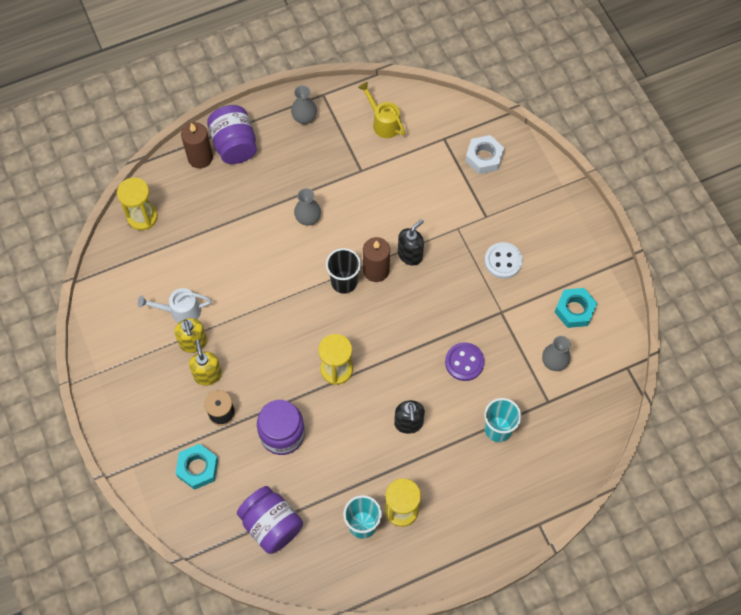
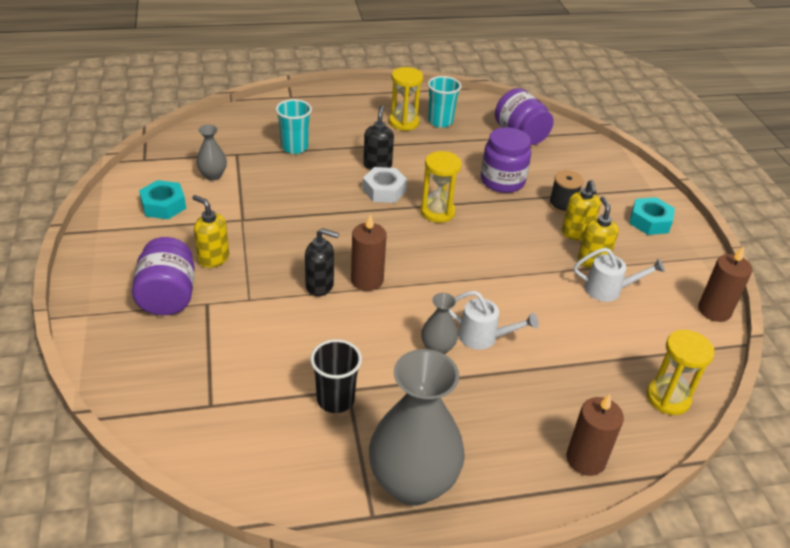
camera: 170 degrees left, 25 degrees down
turquoise nut [175,444,218,490] -> turquoise nut moved to [629,197,675,235]
purple jar [207,105,257,164] -> purple jar moved to [132,237,195,315]
grey vase [291,86,317,125] -> grey vase [369,349,465,506], size x2.15
black cup [326,248,361,294] -> black cup moved to [310,339,362,413]
yellow watering can [358,82,405,138] -> none
black soap dispenser [398,219,424,266] -> black soap dispenser turned 135 degrees counterclockwise [305,228,339,296]
purple button [445,342,485,381] -> none
white nut [465,135,504,174] -> white nut moved to [362,167,407,203]
white button [484,242,523,279] -> yellow soap dispenser [192,195,229,268]
none -> white watering can [449,291,539,350]
none -> brown candle [698,246,752,322]

